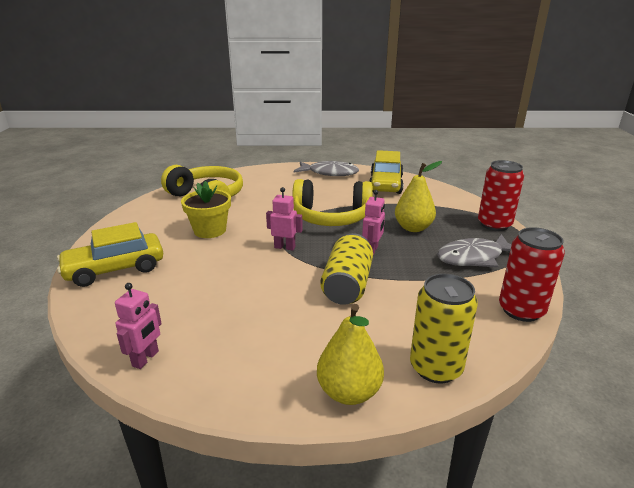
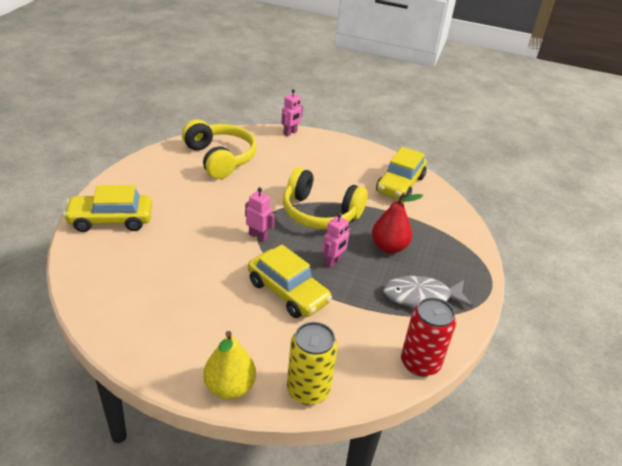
camera: 15 degrees right, 10 degrees up
pink robot [115,283,162,369] -> pink robot moved to [281,89,303,136]
yellow flower pot [181,181,231,238] -> none
grey fish [294,161,359,176] -> none
yellow can [320,233,373,305] -> yellow car [248,244,332,318]
yellow pear [395,161,442,232] -> red pear [372,192,423,253]
red can [478,160,524,231] -> none

